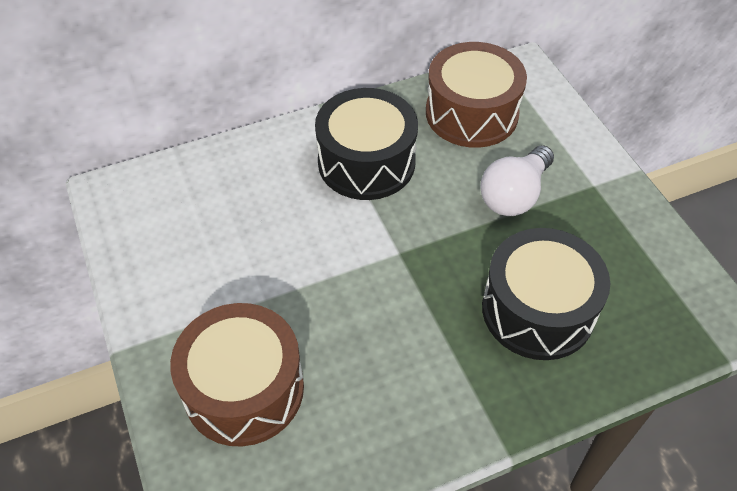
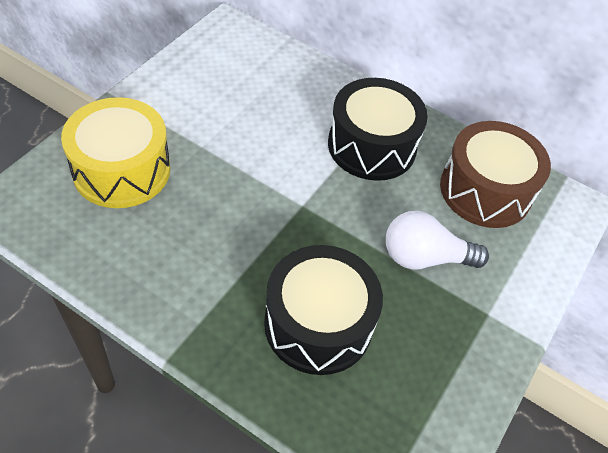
camera: 50 degrees right, 0 degrees up
brown drum [170,303,304,446] -> yellow drum [61,97,170,208]

